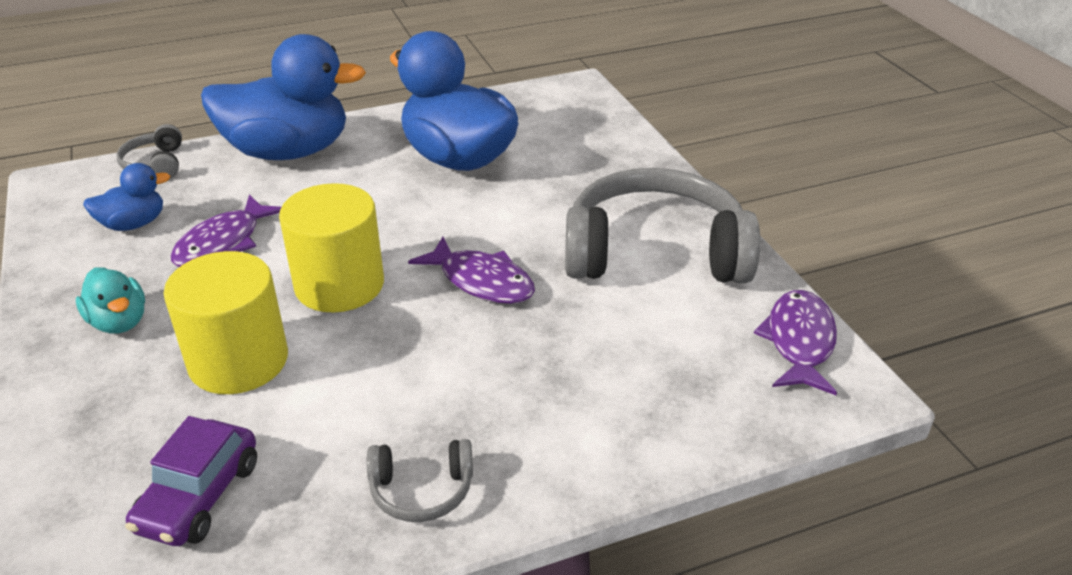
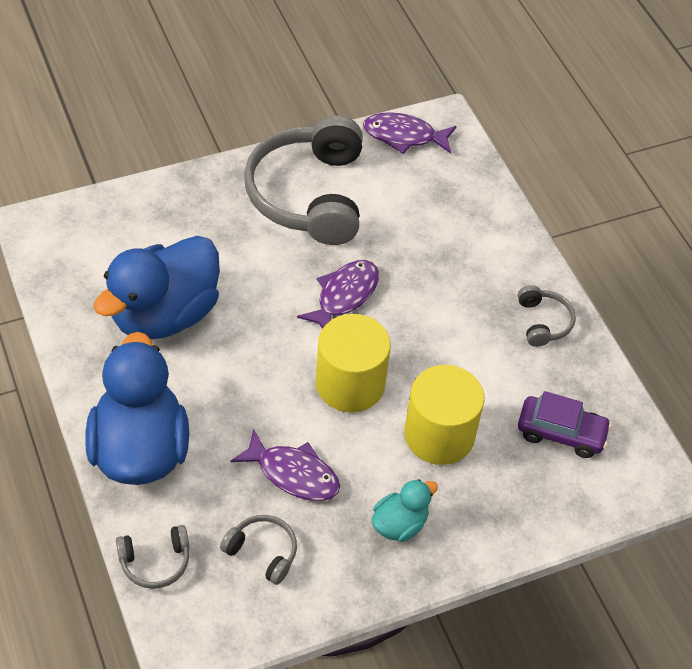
camera: 95 degrees left, 15 degrees up
blue duck [83,163,170,231] -> grey headphones [220,515,297,585]

